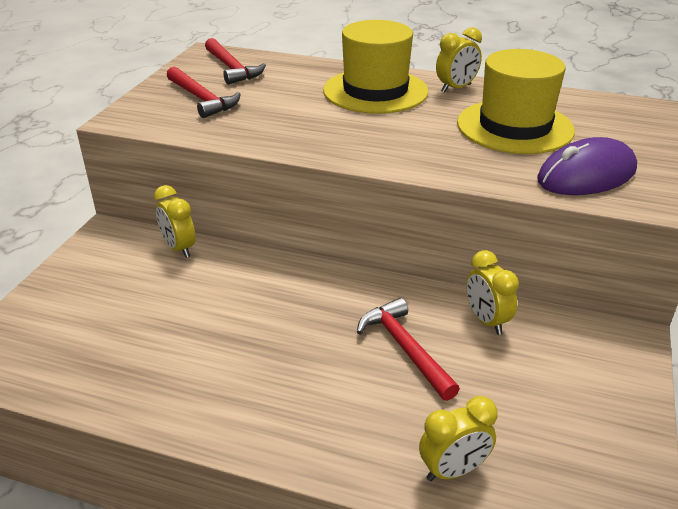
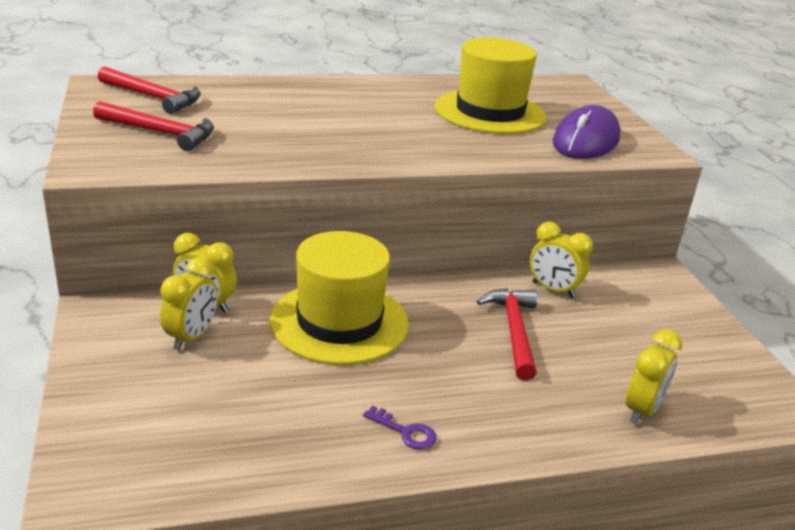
camera: 35 degrees left, 5 degrees down
yellow hat [323,20,428,114] -> yellow hat moved to [270,231,409,365]
red hammer [357,298,460,401] -> red hammer turned 60 degrees clockwise [477,289,538,381]
yellow clock [436,27,482,93] -> yellow clock moved to [160,257,218,350]
none -> purple key [363,406,437,450]

